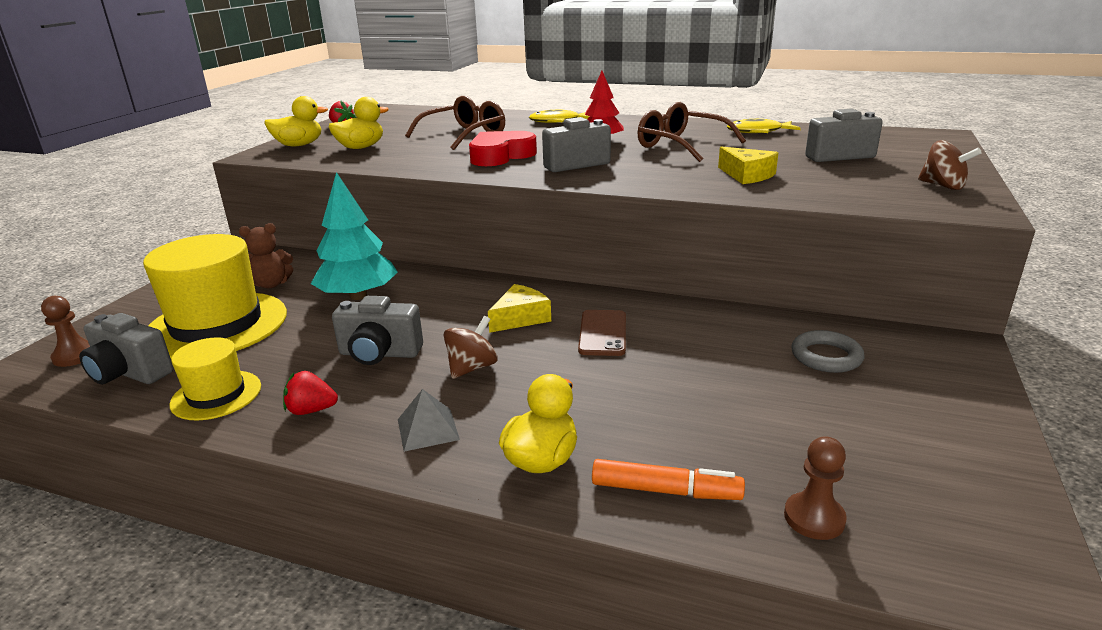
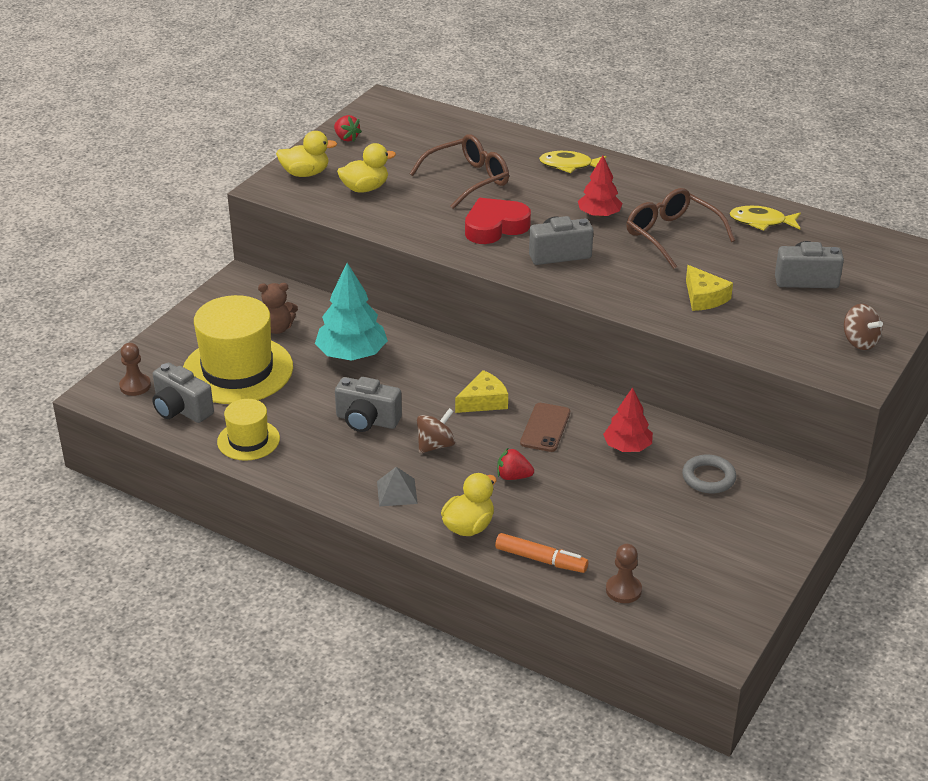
camera: 10 degrees right, 10 degrees up
red strawberry [283,371,338,415] -> red strawberry moved to [497,448,534,480]
none -> red tree [603,387,653,452]

